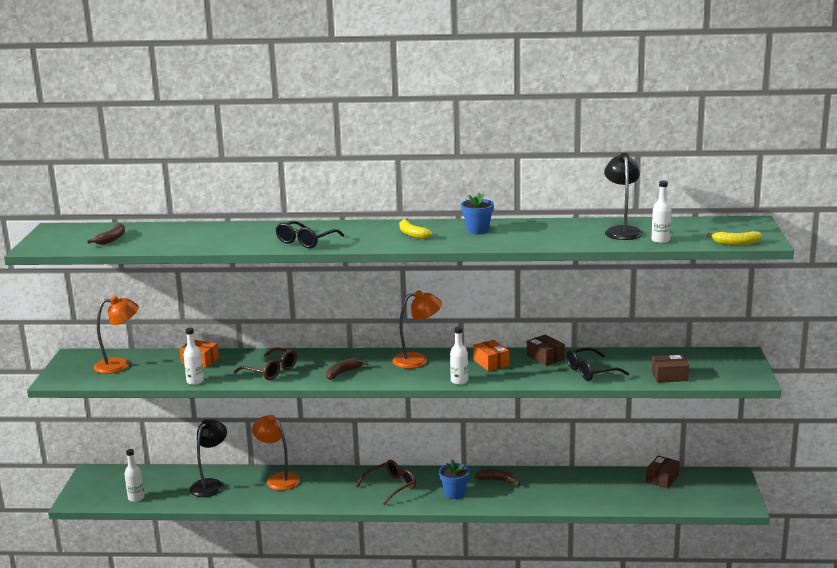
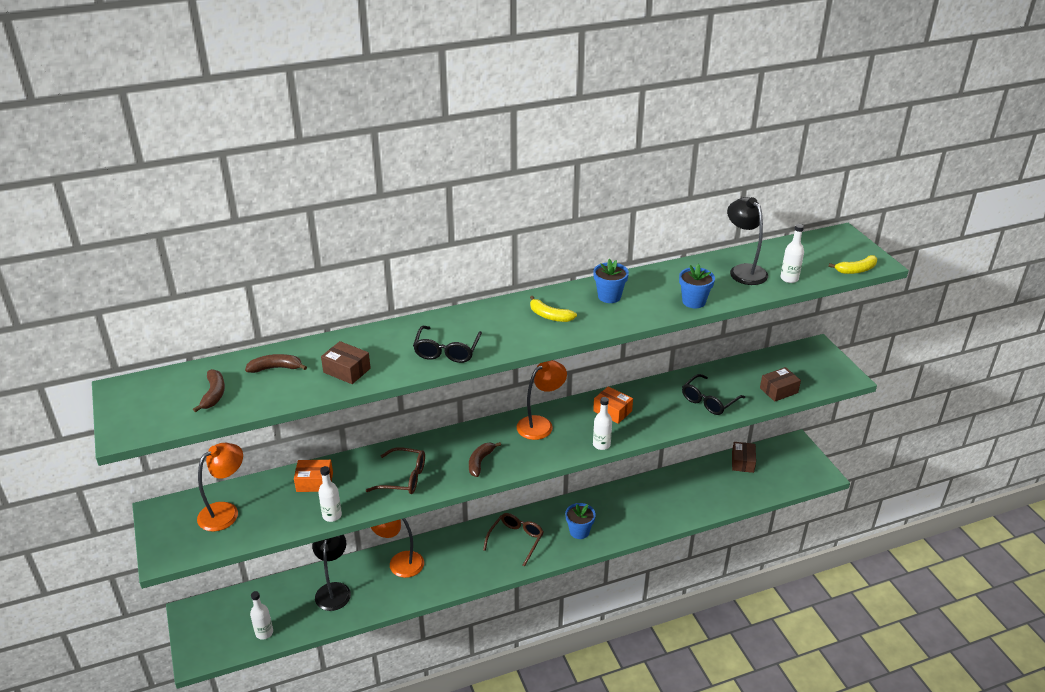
camera: 25 degrees left, 15 degrees up
brown banana [475,469,521,485] -> brown banana moved to [245,354,307,373]
brown box [527,335,565,366] -> brown box moved to [321,341,371,384]
none -> blue flower pot [679,264,715,308]

